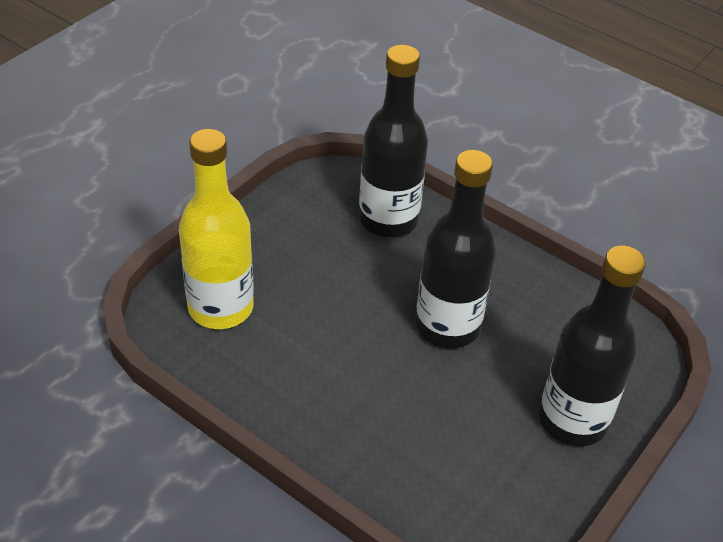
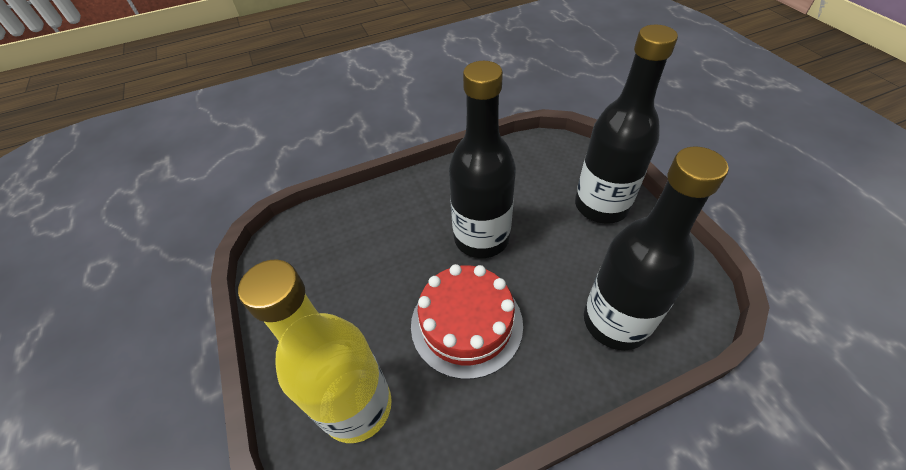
camera: 55 degrees left, 5 degrees up
black bottle [359,45,428,237] -> black bottle moved to [584,146,729,350]
none -> red cake [411,264,523,379]

